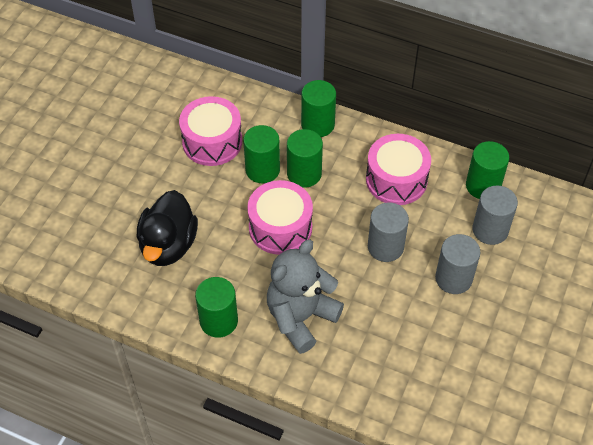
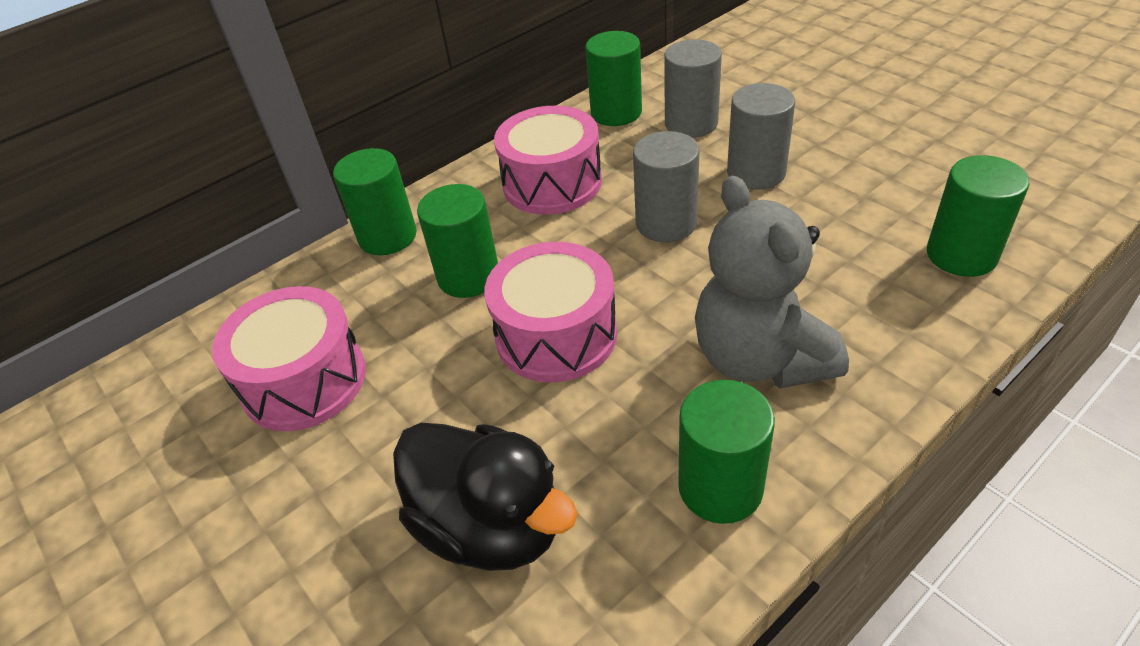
camera: 60 degrees left, 10 degrees down
green cylinder [243,125,280,183] -> green cylinder moved to [927,155,1030,277]

